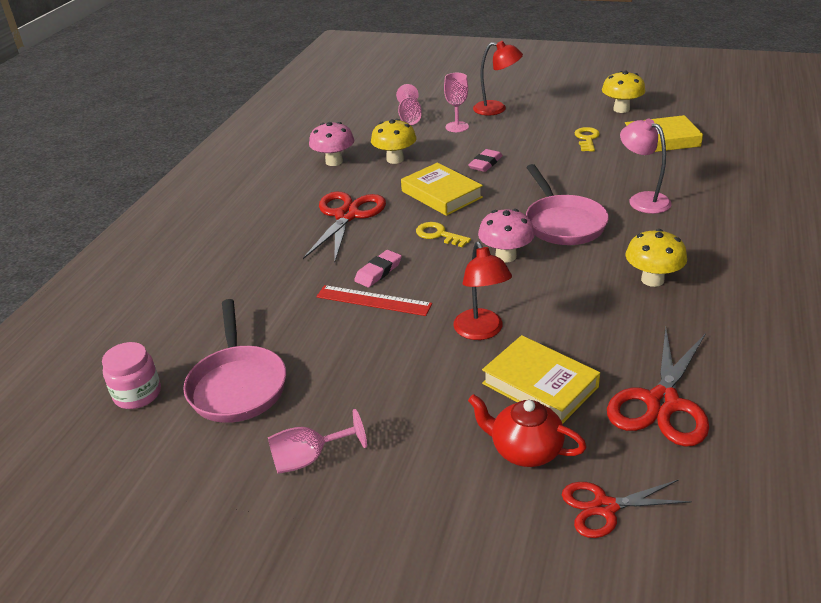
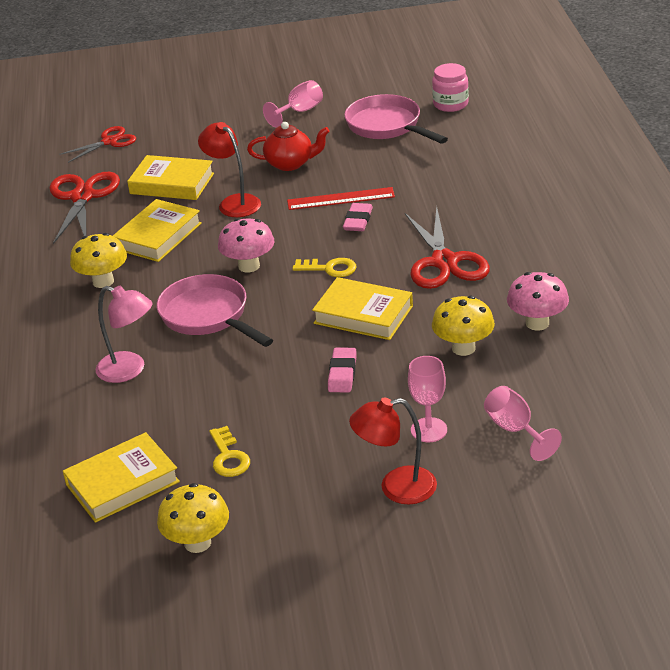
camera: 155 degrees right, 0 degrees up
red teapot [468,394,587,467] -> red teapot moved to [247,122,330,171]
none -> yellow book [113,199,202,262]

